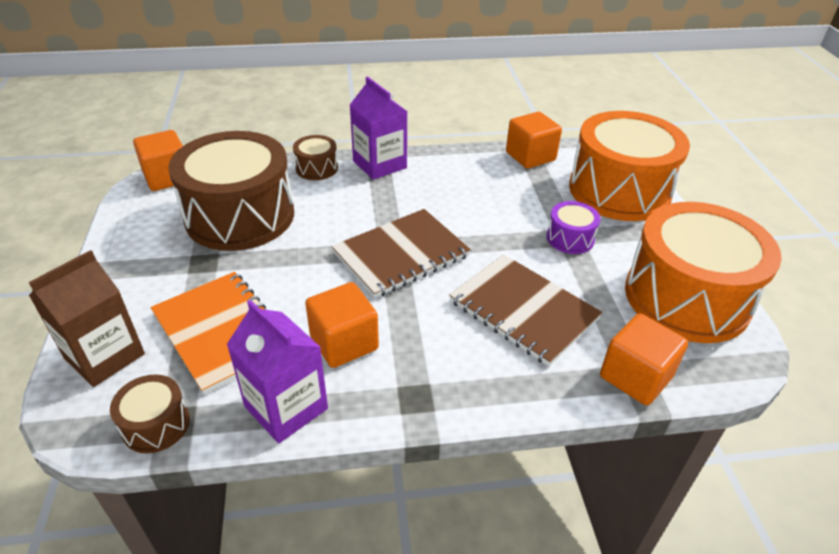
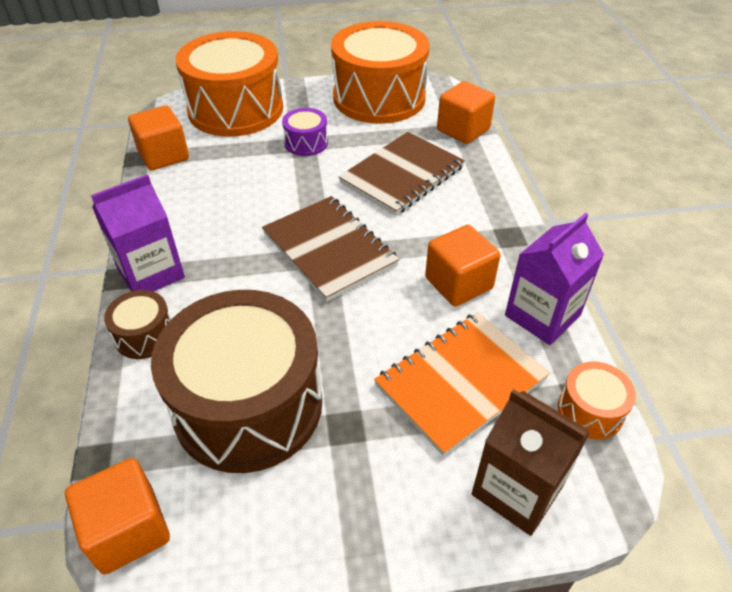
camera: 90 degrees left, 5 degrees up
brown drum [110,375,190,453] -> orange drum [558,362,636,440]

